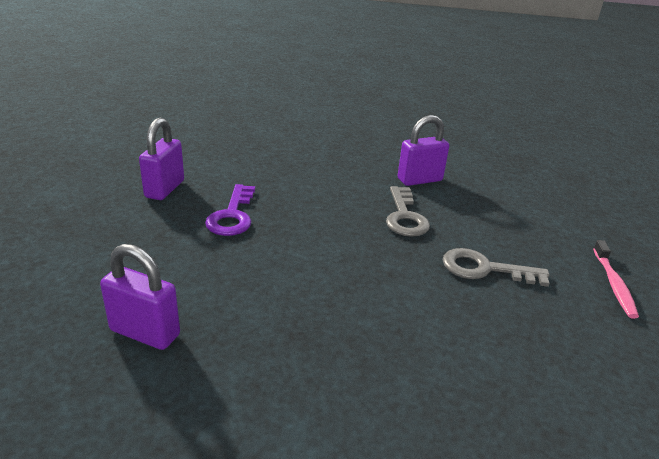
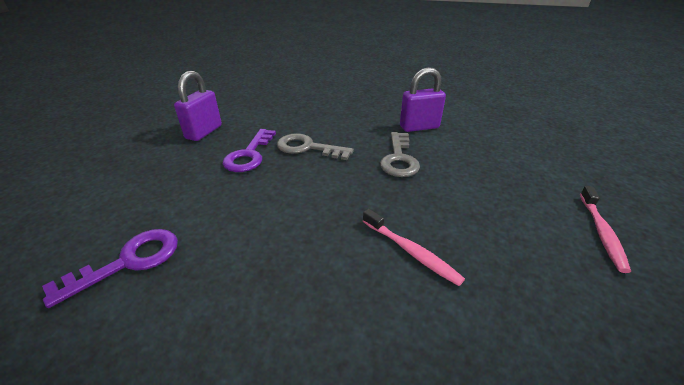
camera: 10 degrees right, 5 degrees up
purple padlock [100,244,180,350] -> purple key [42,229,178,308]
grey key [443,248,550,287] -> grey key moved to [277,133,354,160]
none -> pink toothbrush [363,209,465,286]

